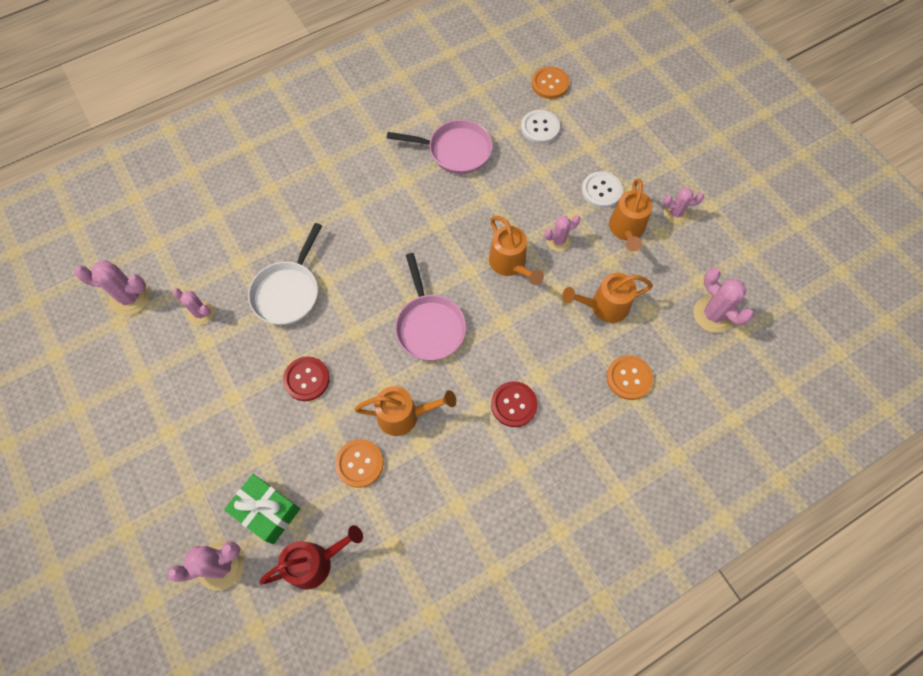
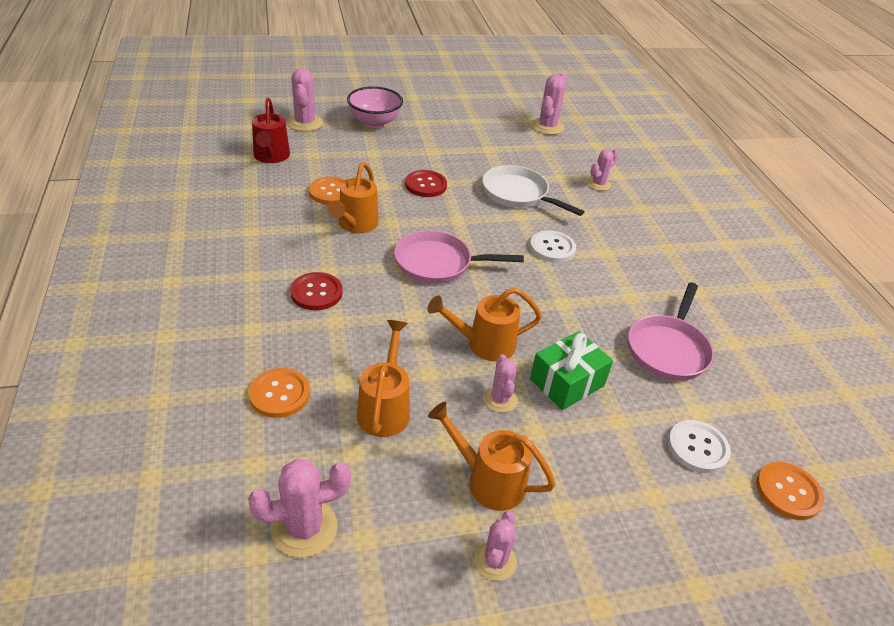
camera: 105 degrees right, 25 degrees down
pink cactus [172,288,214,325] -> pink cactus moved to [587,149,619,191]
green gift [224,474,300,544] -> green gift moved to [530,331,613,410]
white button [581,171,623,208] -> white button moved to [530,230,576,263]
none -> pink bowl [347,86,403,128]

